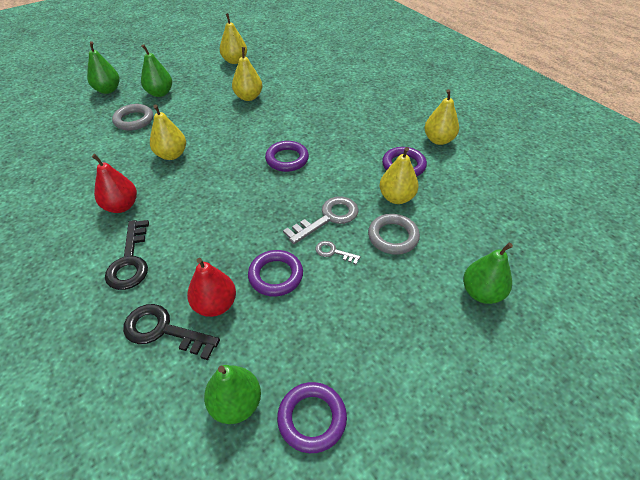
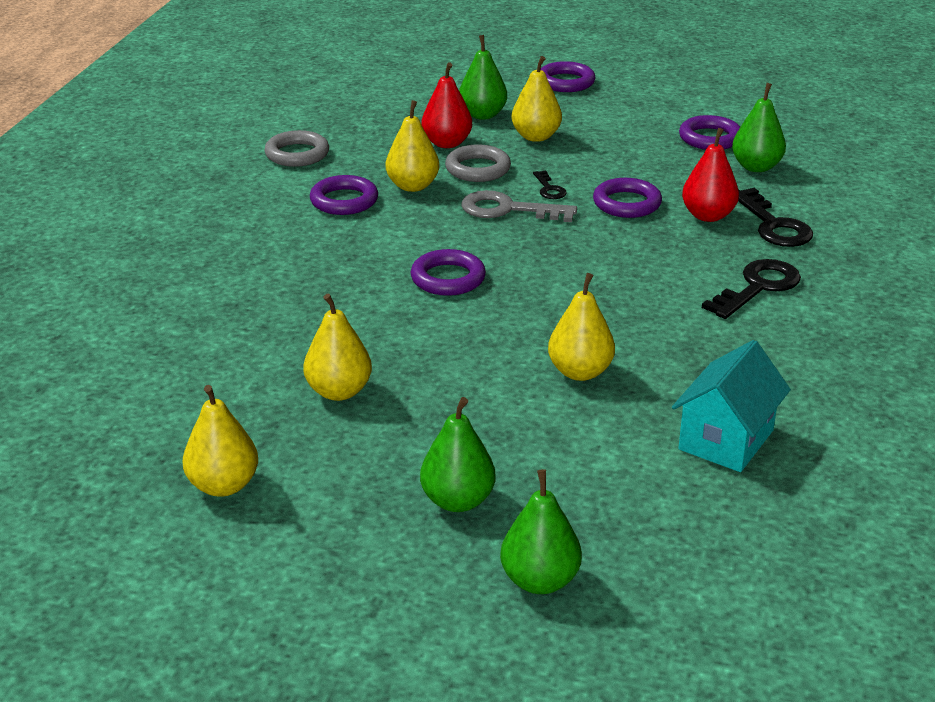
camera: 130 degrees left, 15 degrees down
red pear [92,154,137,213] -> red pear moved to [422,62,472,148]
grey ring [112,104,153,131] -> grey ring moved to [264,130,329,167]
grey key [315,241,361,265] -> black key [533,170,567,199]
yellow pear [424,89,459,145] -> yellow pear moved to [511,56,562,142]
none -> purple ring [540,61,595,92]
none -> turquoise house [672,340,791,472]

